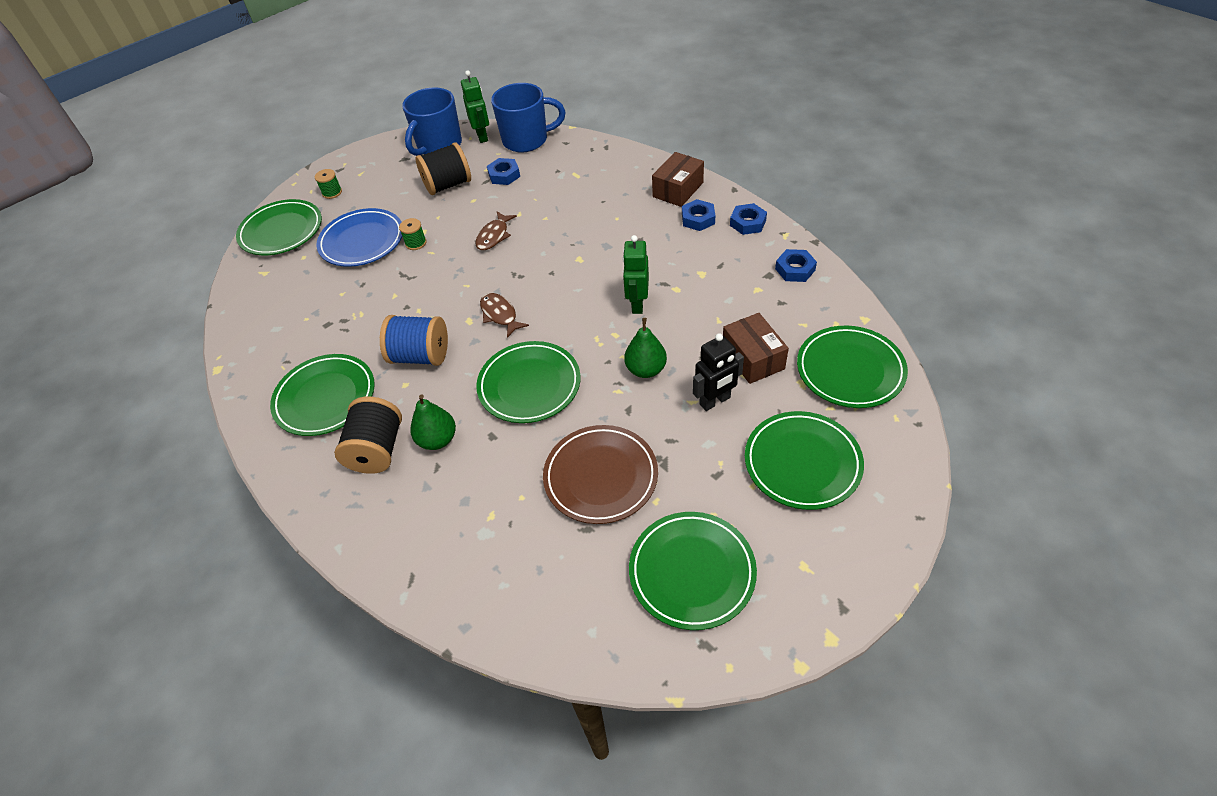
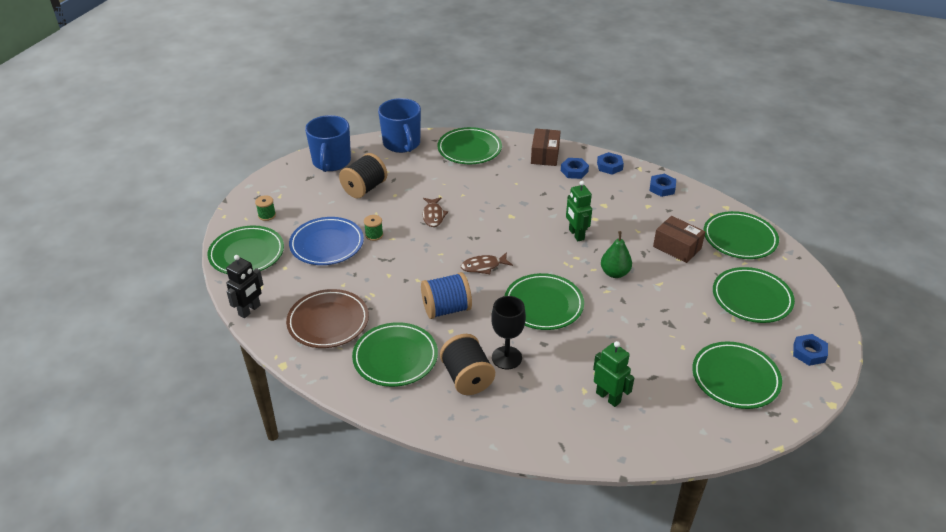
camera: 30 degrees left, 10 degrees down
green pear [410,394,456,450] -> black goblet [491,296,526,369]
green robot [461,71,489,143] -> green robot moved to [593,341,634,407]
brown fish [480,293,529,338] -> brown fish turned 45 degrees counterclockwise [461,252,513,274]
blue nut [487,158,520,185] -> blue nut moved to [793,334,828,366]
blue mug [491,83,565,153] -> blue mug turned 105 degrees clockwise [378,98,421,153]
brown plate [543,425,658,524] -> brown plate moved to [286,289,369,348]
black robot [693,333,744,411] -> black robot moved to [226,255,263,318]
none -> green plate [437,127,502,164]

